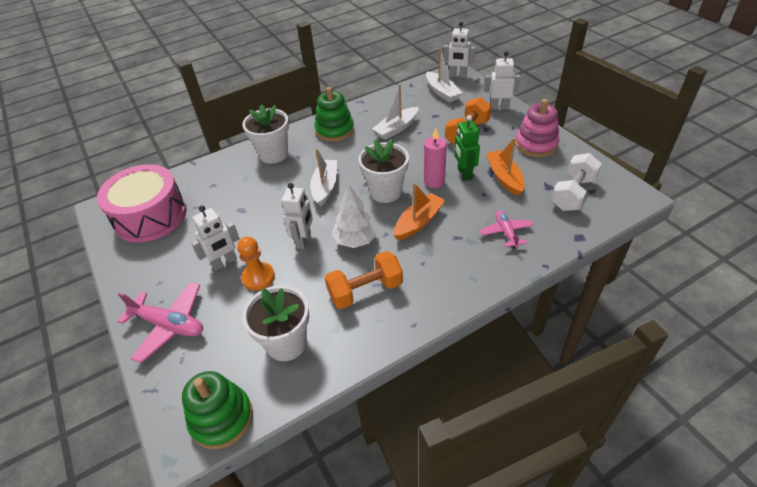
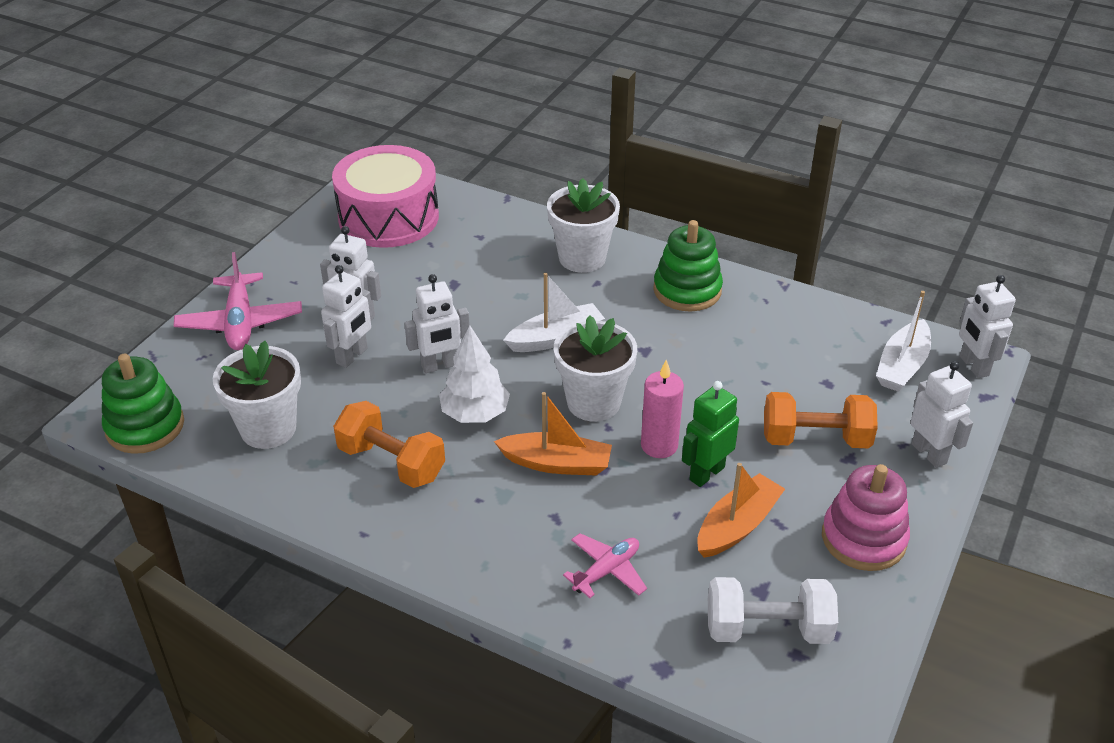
camera: 55 degrees right, 5 degrees down
orange pawn [237,237,275,290] -> white robot [321,265,373,368]
white boat [372,84,418,140] -> none

